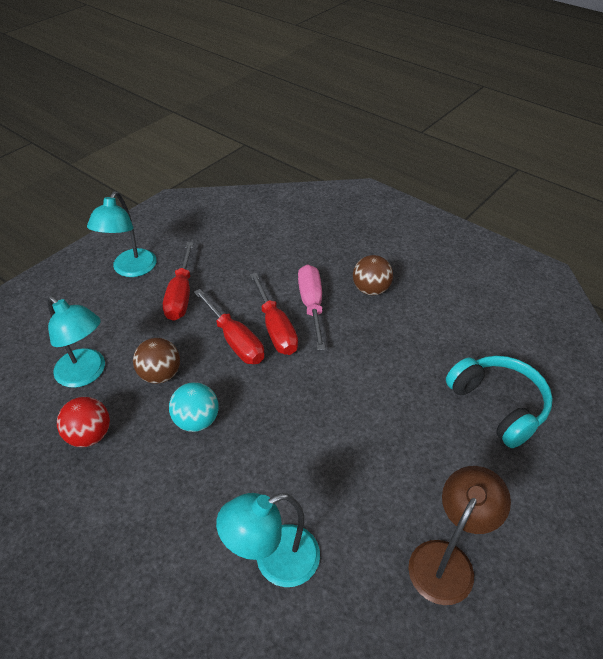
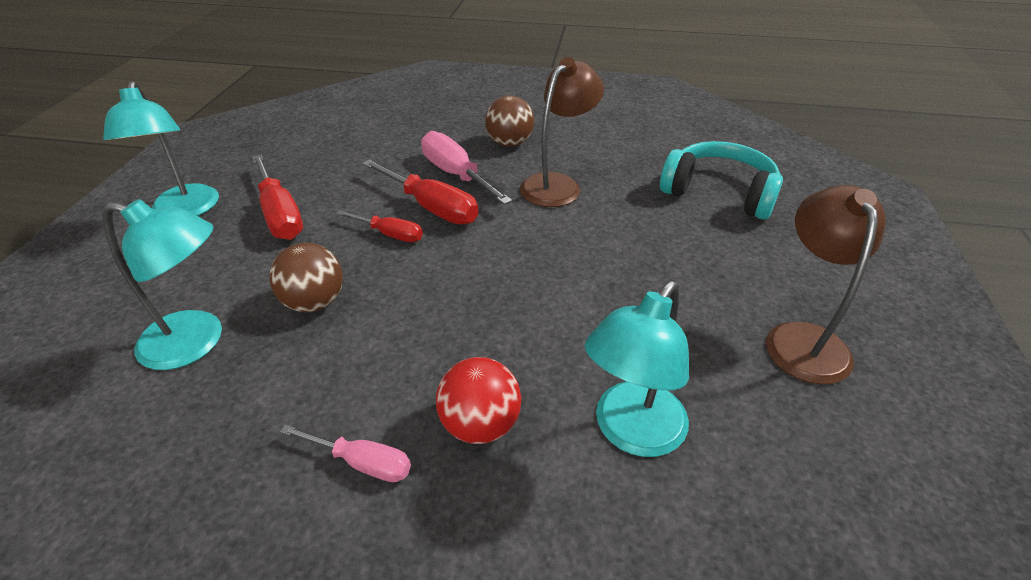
camera: 30 degrees left, 5 degrees down
red ball [57,397,110,447] -> red ball moved to [436,357,521,444]
turquoise ball [169,382,219,432] -> none
red screwdriver [194,289,264,364] -> red screwdriver [336,210,423,242], size x0.60
none -> pink screwdriver [280,425,411,482]
none -> brown lamp [520,57,604,207]

